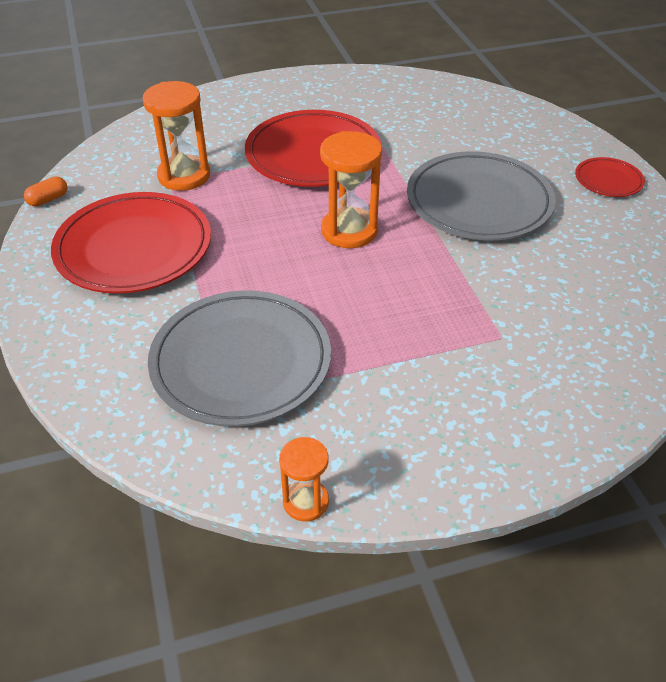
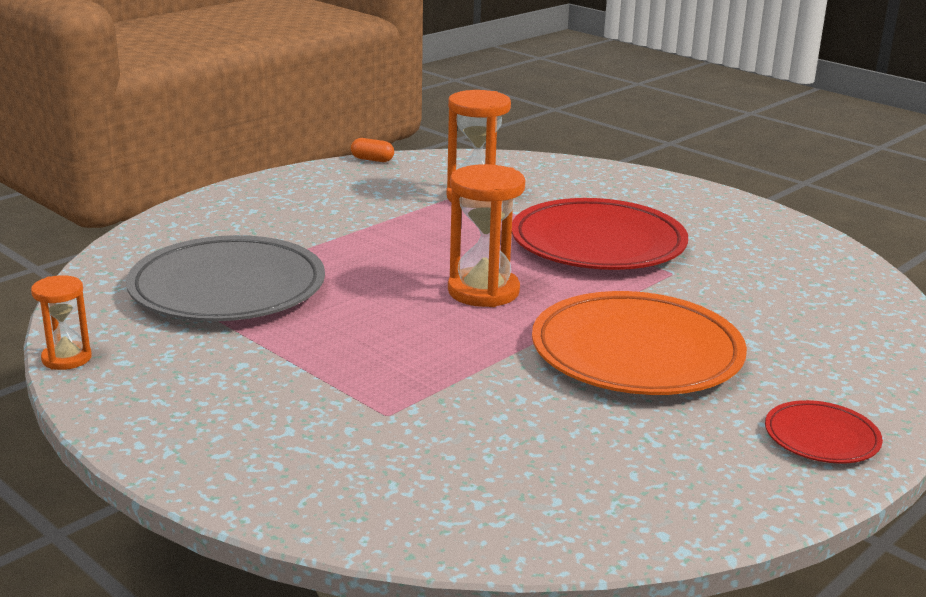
camera: 60 degrees right, 20 degrees down
red plate [51,192,211,294] -> none
grey plate [407,151,556,240] -> orange plate [532,291,747,395]

